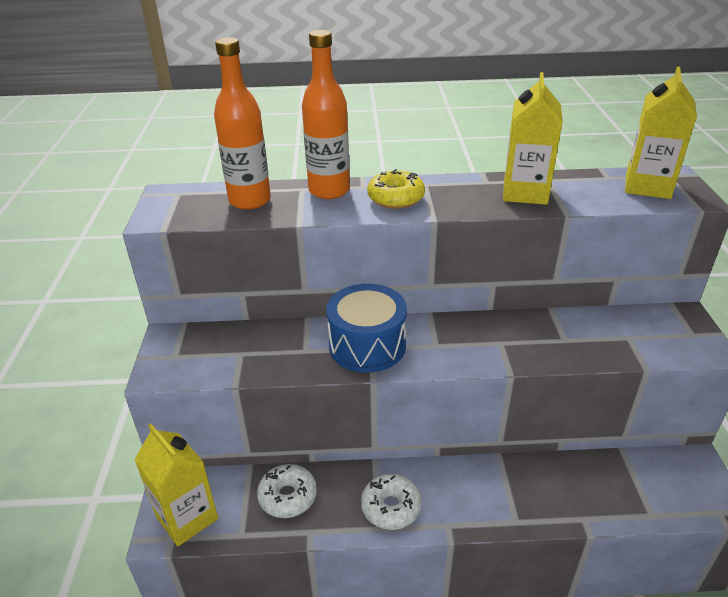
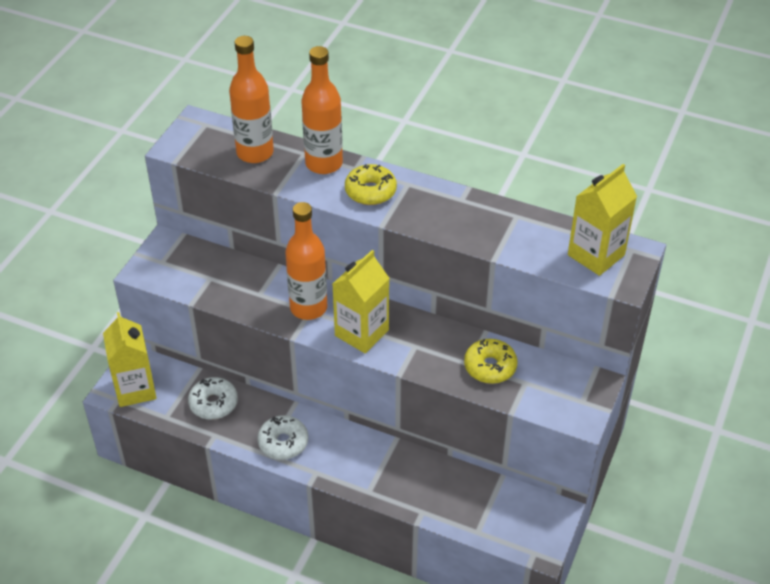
camera: 25 degrees right, 10 degrees up
blue drum [326,284,407,373] -> orange bottle [285,202,327,320]
yellow carton [503,72,563,205] -> yellow carton moved to [333,250,390,354]
none -> yellow donut [464,339,517,384]

